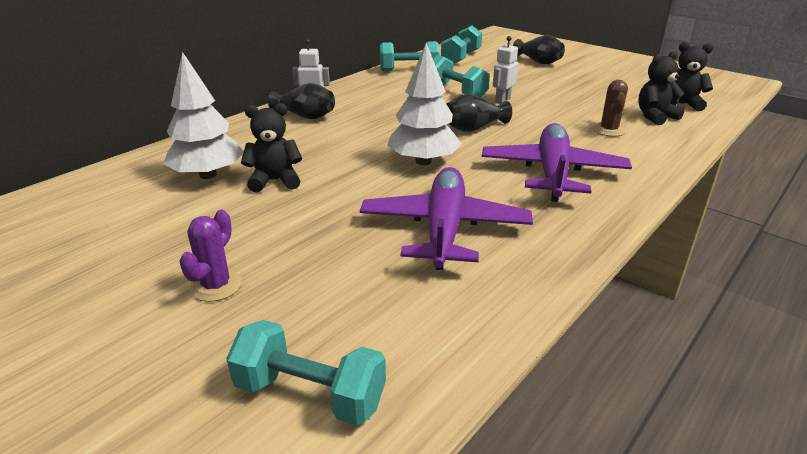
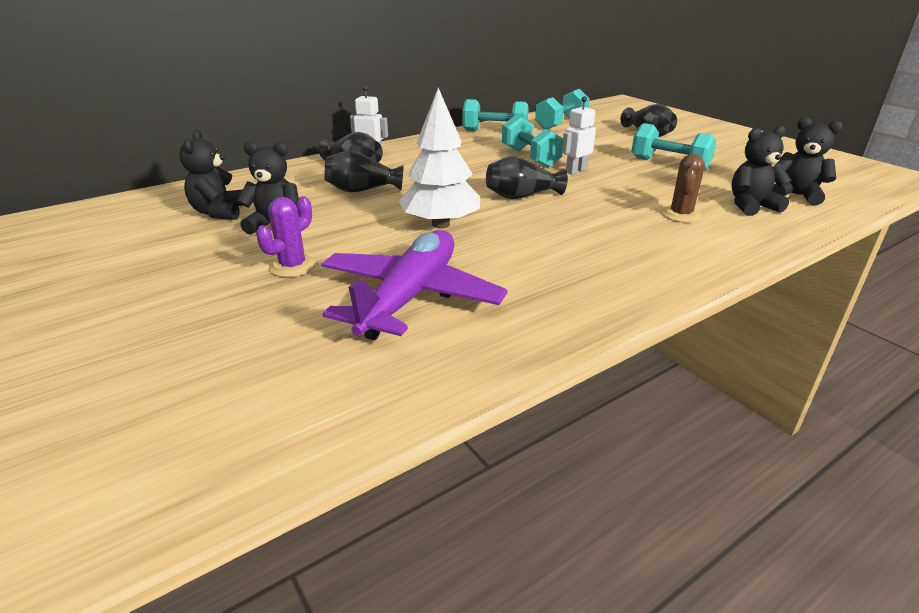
camera: 15 degrees right, 0 degrees up
white tree [163,52,244,179] -> black teddy bear [179,130,242,220]
purple cactus [179,209,242,302] -> purple cactus moved to [256,196,316,277]
turquoise dumbbell [226,320,386,426] -> turquoise dumbbell moved to [631,123,716,170]
purple plane [482,123,632,202] -> none
none -> black vase [324,151,404,193]

